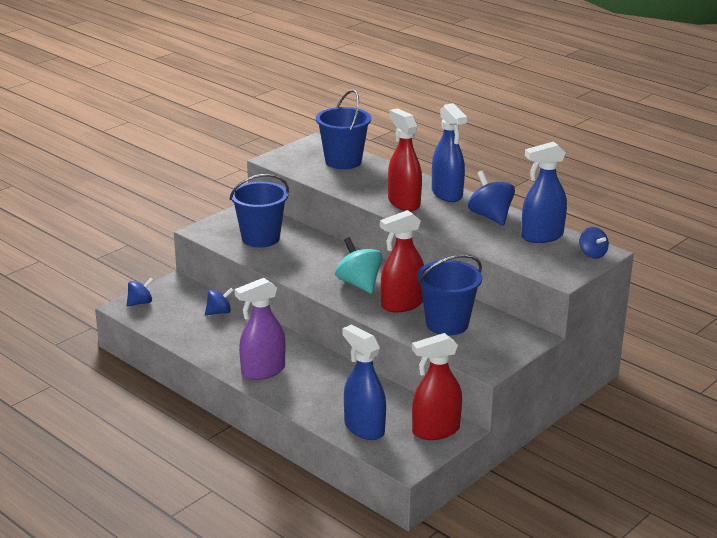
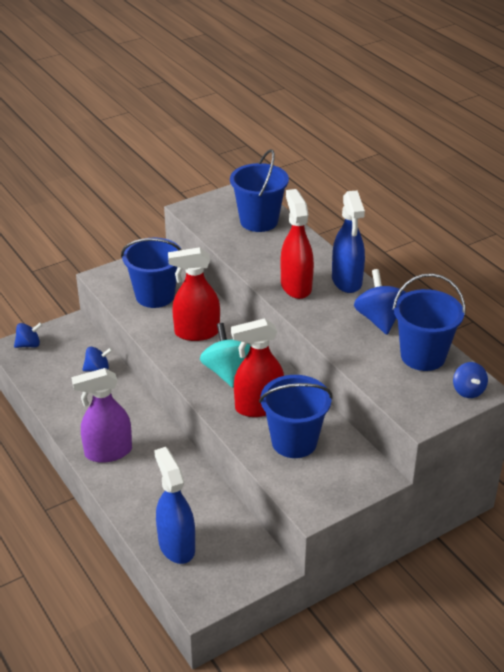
camera: 15 degrees right, 10 degrees up
red spray bottle [412,333,462,440] -> red spray bottle moved to [168,247,220,341]
blue spray bottle [521,142,567,243] -> blue bucket [393,273,466,371]

